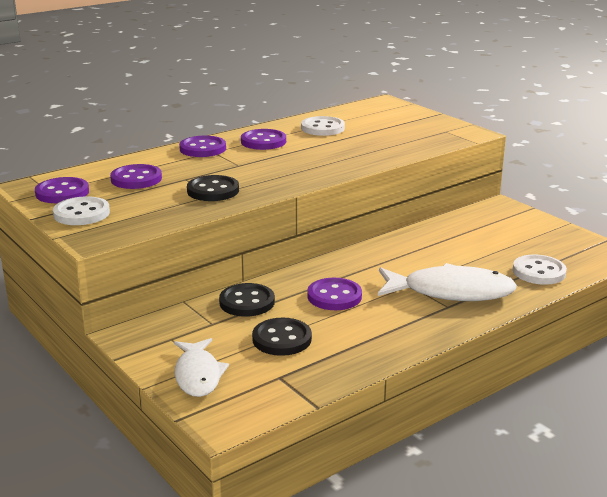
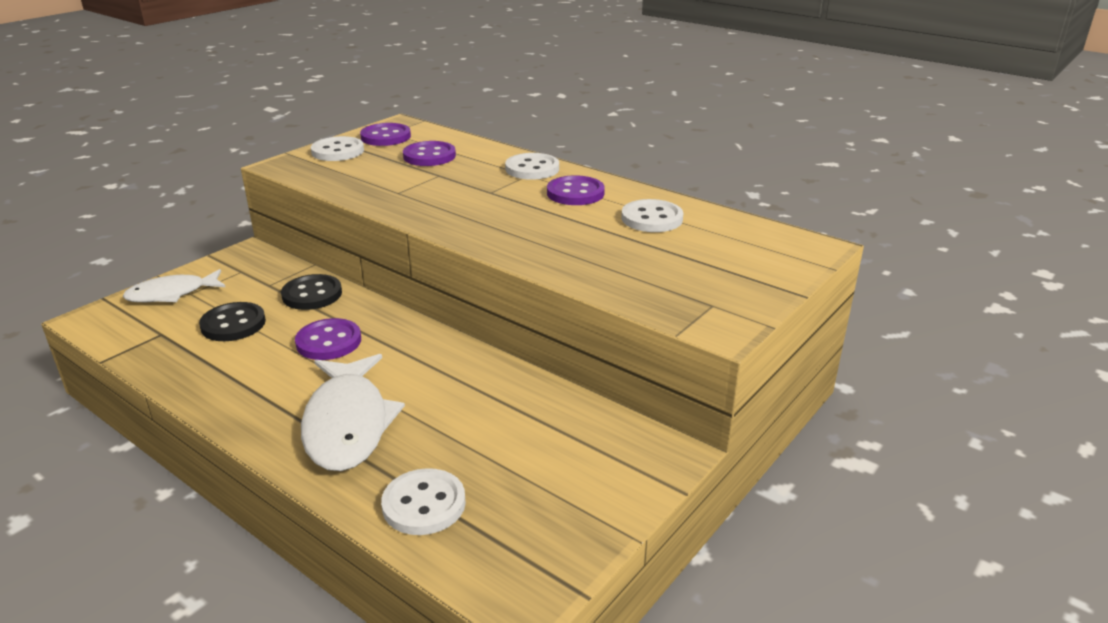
camera: 75 degrees right, 5 degrees up
purple button [179,136,226,157] -> white button [505,153,559,180]
black button [187,175,239,201] -> none

